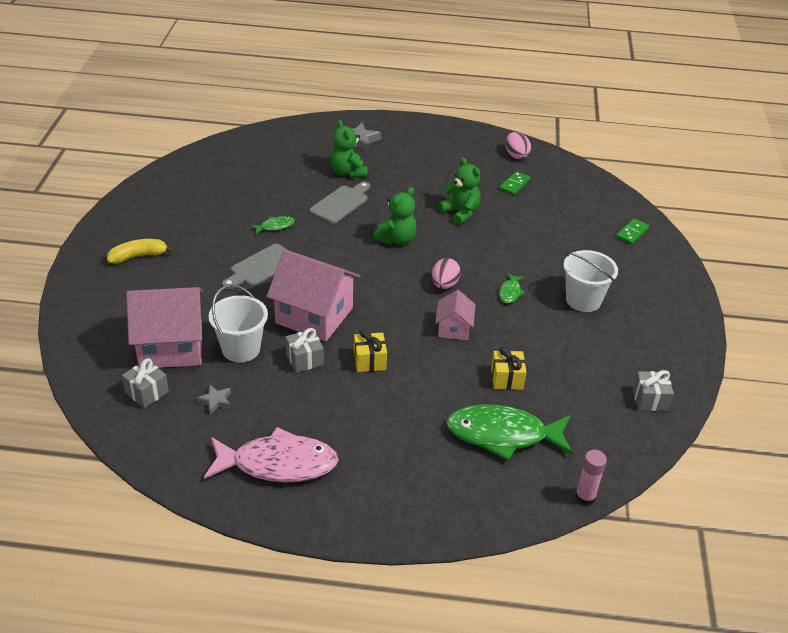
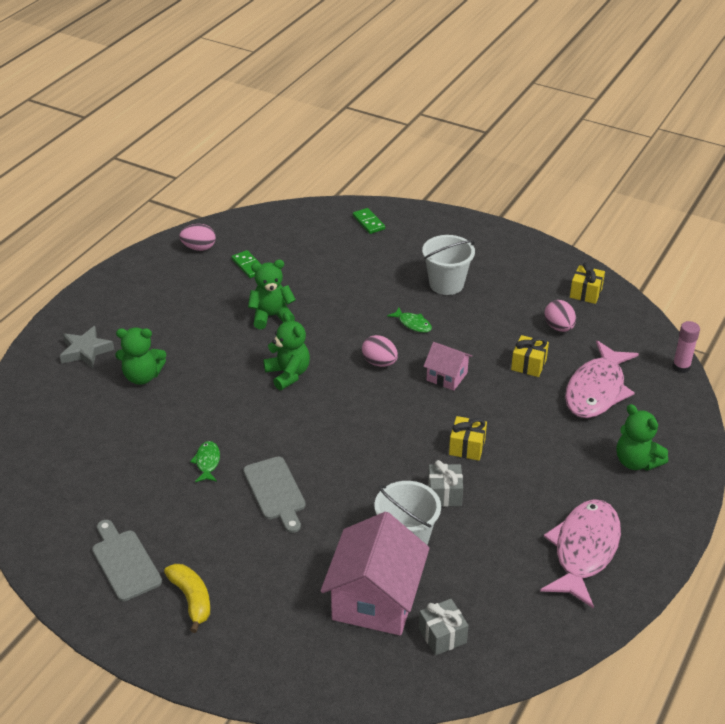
camera: 65 degrees left, 0 degrees up
yellow banana [107,239,174,264] -> yellow banana turned 150 degrees clockwise [164,564,210,633]
grey star [196,385,231,414] -> none
pink house [266,250,360,342] -> none
grey cutting board [310,182,370,224] -> grey cutting board moved to [92,520,162,601]
green fish [446,404,573,461] -> pink fish [565,340,639,418]
grey gift [633,370,674,411] -> yellow gift [570,262,605,304]
none -> pink egg [544,300,576,332]
none -> green teddy bear [617,404,668,471]

